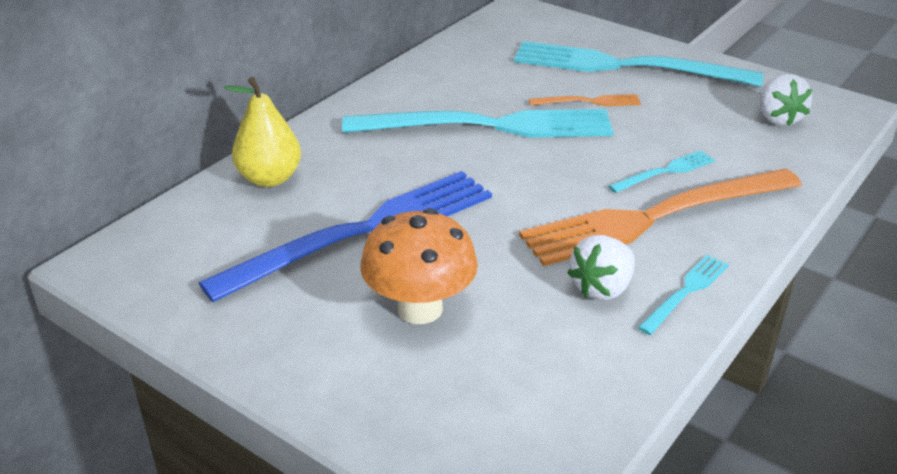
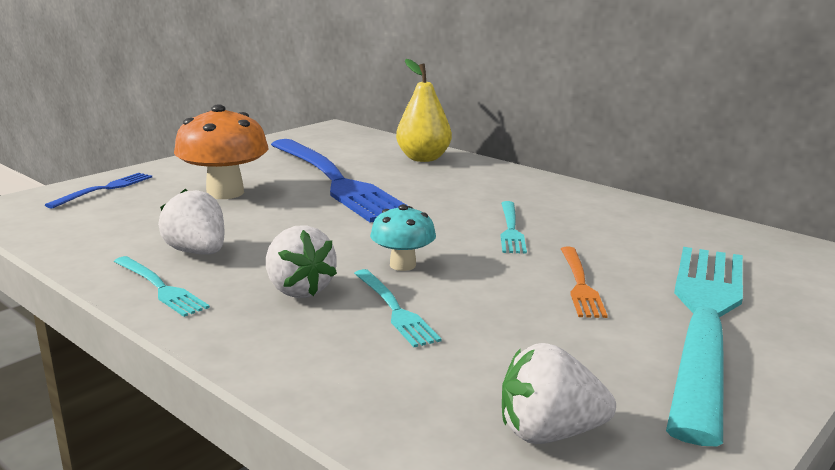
camera: 95 degrees right, 15 degrees down
turquoise fork [342,109,614,138] -> turquoise fork [501,201,527,254], size x0.43
orange fork [519,169,802,266] -> white strawberry [266,225,337,298]
none -> blue fork [45,173,152,209]
none -> turquoise mushroom [370,204,436,271]

